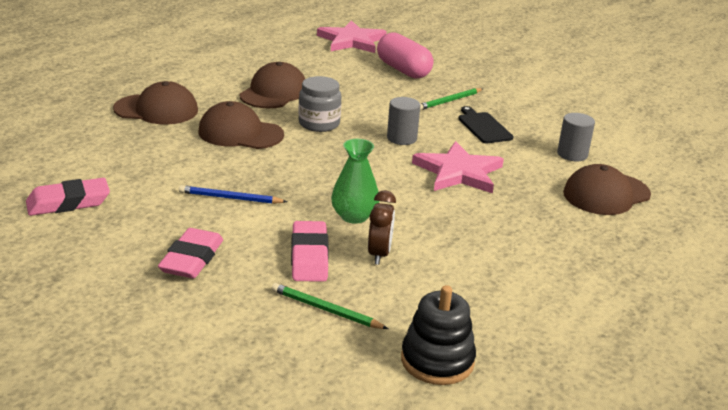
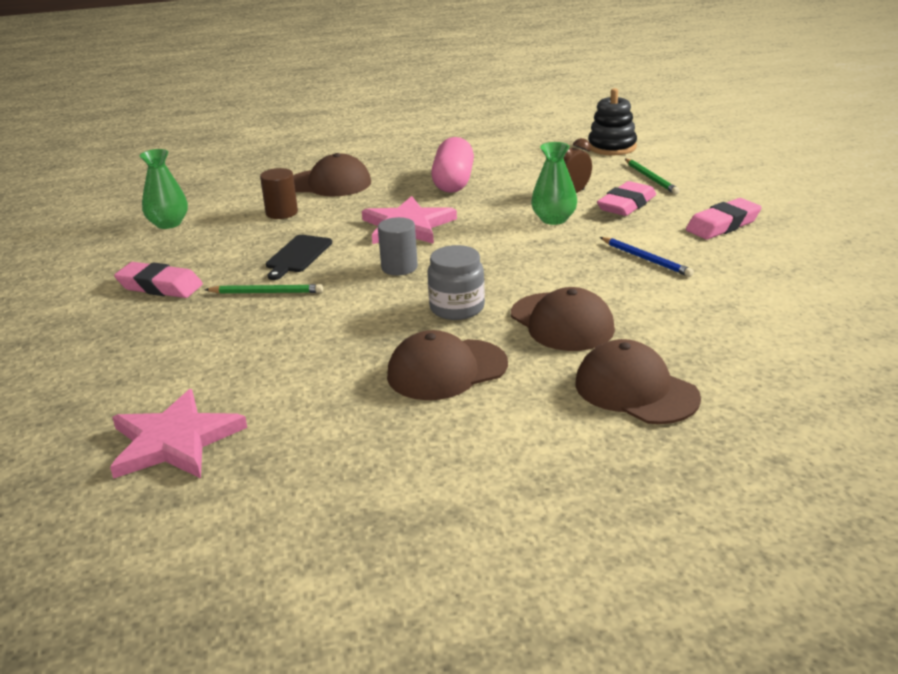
camera: 135 degrees left, 0 degrees up
pink eraser [26,178,110,216] -> pink eraser moved to [114,262,203,298]
pink capsule [377,33,433,79] -> pink capsule moved to [431,137,474,193]
grey cylinder [557,113,595,161] -> brown cylinder [260,168,298,219]
none -> green vase [140,149,188,229]

